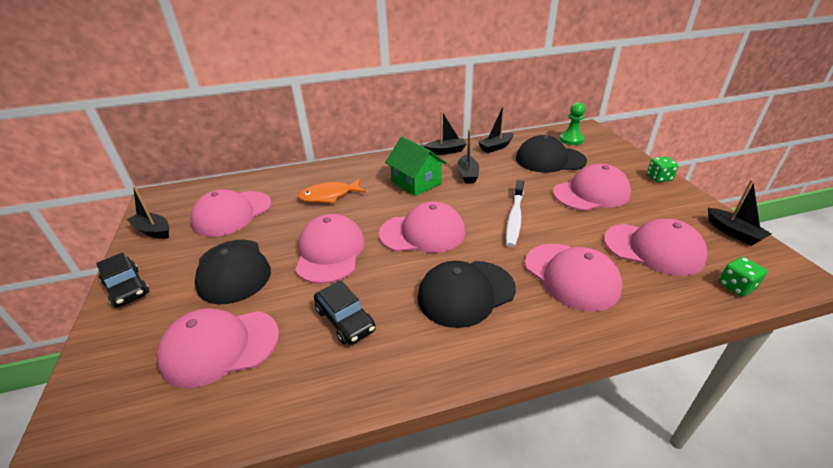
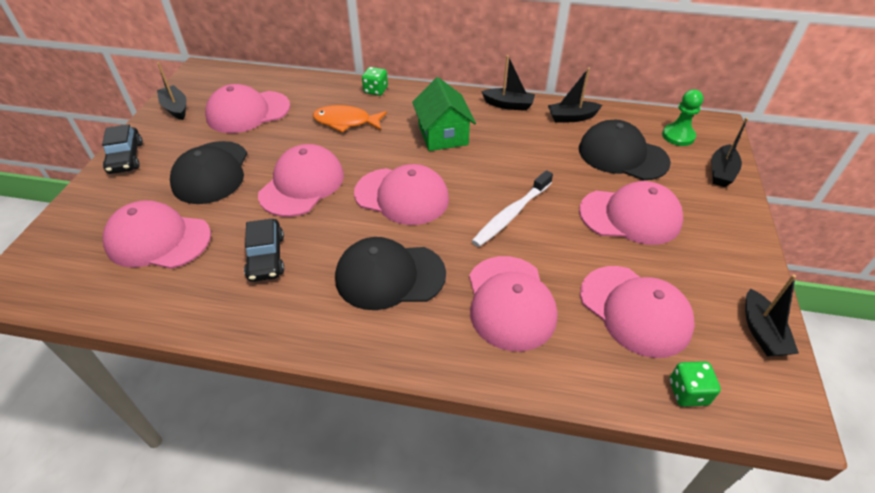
camera: 25 degrees right, 10 degrees up
black boat [457,129,479,184] -> black boat moved to [711,118,748,187]
green dice [647,157,678,182] -> green dice moved to [362,67,388,96]

